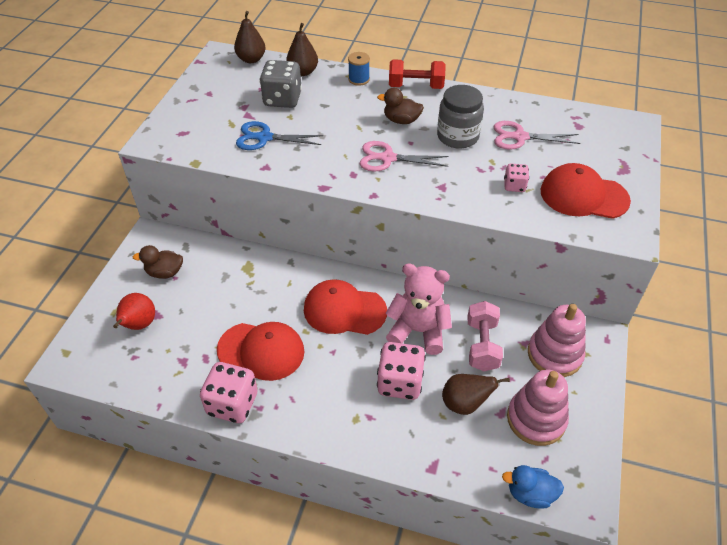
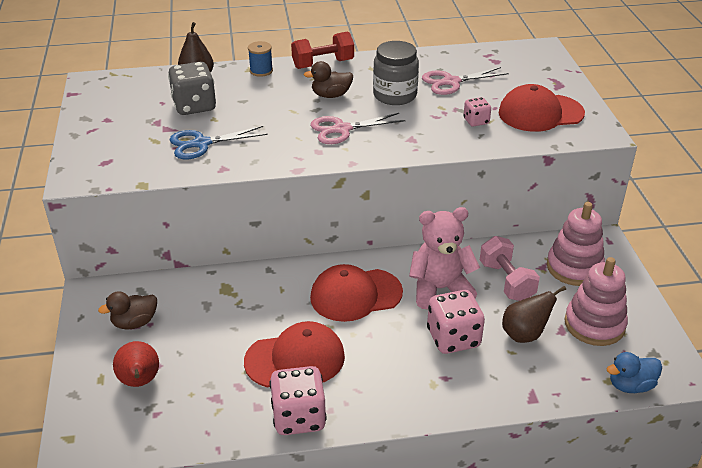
camera: 25 degrees left, 10 degrees down
brown pear [234,11,266,63] -> none

